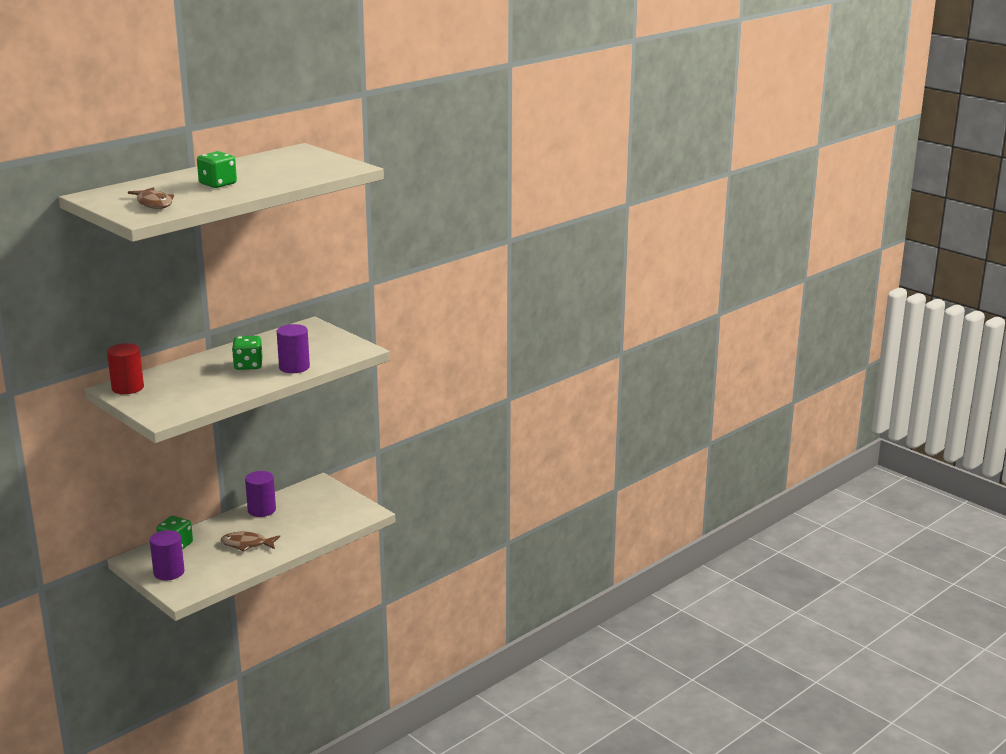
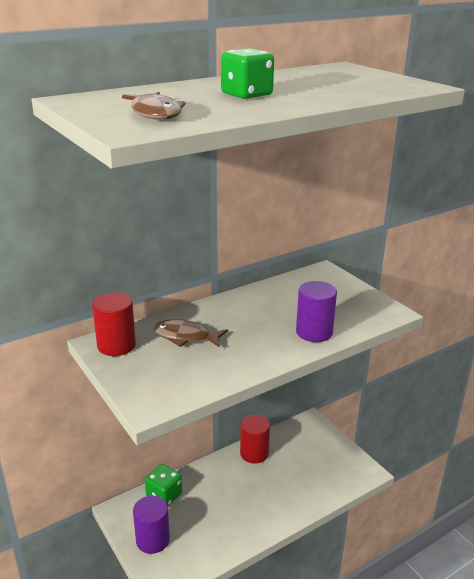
camera: 10 degrees right, 5 degrees up
brown fish [221,532,280,552] -> brown fish moved to [154,319,228,348]
green dice [232,336,263,370] -> none
purple cylinder [245,471,276,517] -> red cylinder [240,415,270,464]

